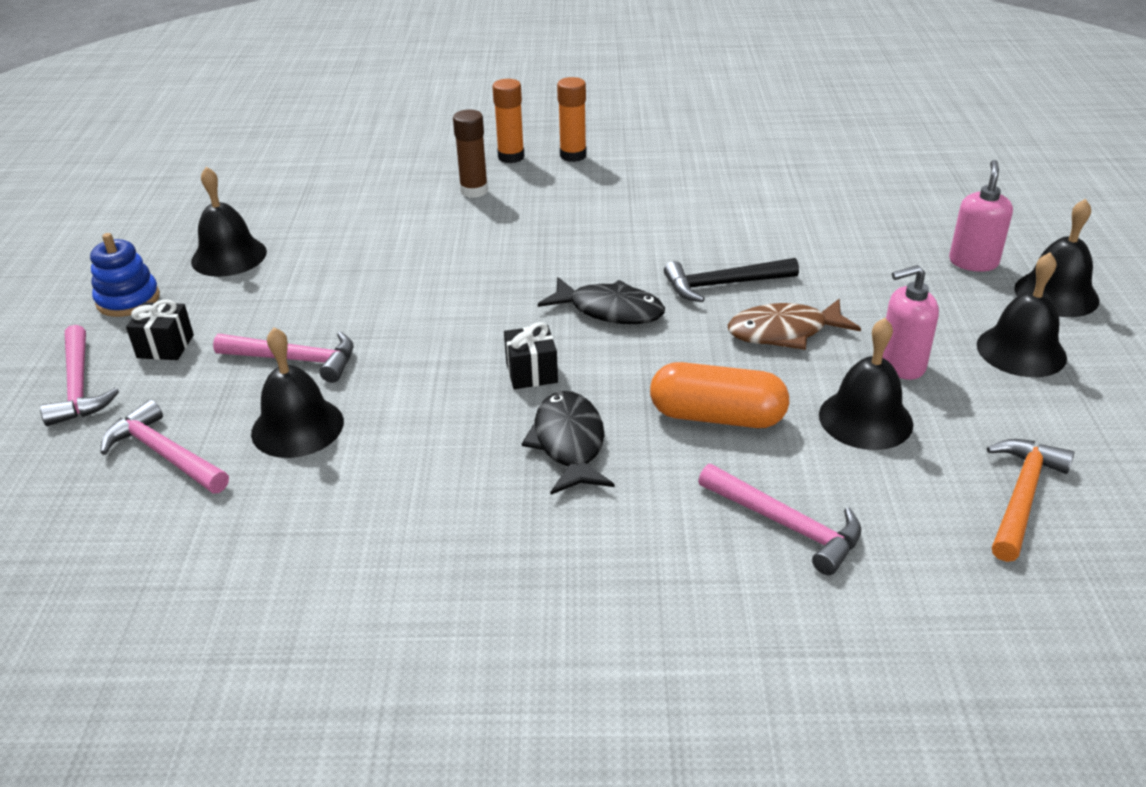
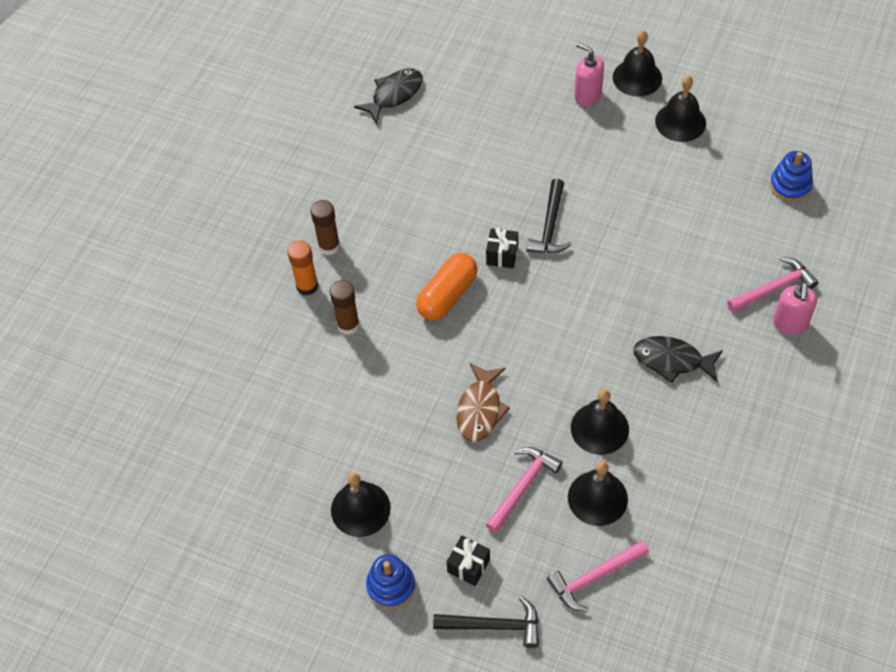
camera: 65 degrees left, 20 degrees up
pink hammer [40,325,119,426] -> black hammer [433,597,539,648]
black gift [504,322,558,389] -> black gift moved to [486,228,518,268]
black fish [538,277,665,324] -> black fish moved to [354,69,423,124]
orange glue stick [557,77,586,162] -> brown glue stick [311,200,340,255]
orange capsule [650,362,789,428] -> orange capsule moved to [416,253,478,320]
brown fish [728,299,861,350] -> brown fish moved to [456,363,510,442]
black bell [819,318,913,450] -> black bell moved to [571,389,629,455]
pink soap dispenser [882,265,939,380] -> pink soap dispenser moved to [773,282,817,334]
orange hammer [987,439,1074,562] -> blue stacking toy [770,151,813,202]

